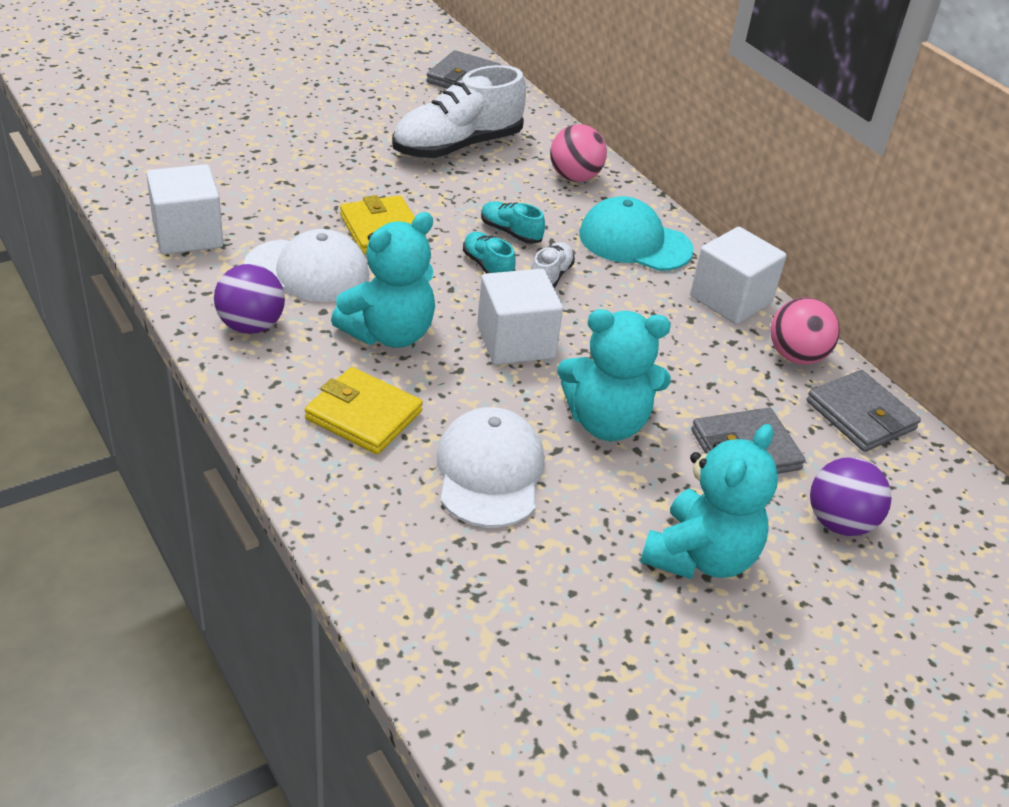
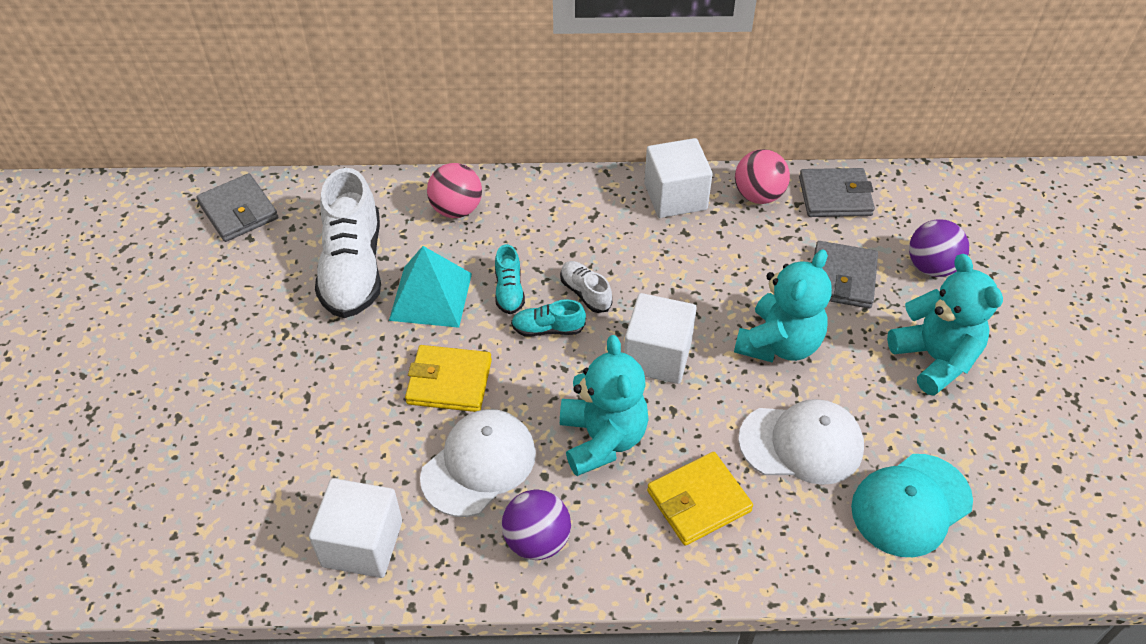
camera: 55 degrees left, 10 degrees up
white cap [437,407,544,528] -> white cap turned 150 degrees clockwise [738,399,864,485]
turquoise shoe [481,201,545,244] -> turquoise shoe turned 75 degrees counterclockwise [495,244,525,314]
turquoise cap [579,196,694,271] -> turquoise cap moved to [851,454,973,557]
none -> turquoise pyramid [389,246,472,328]

